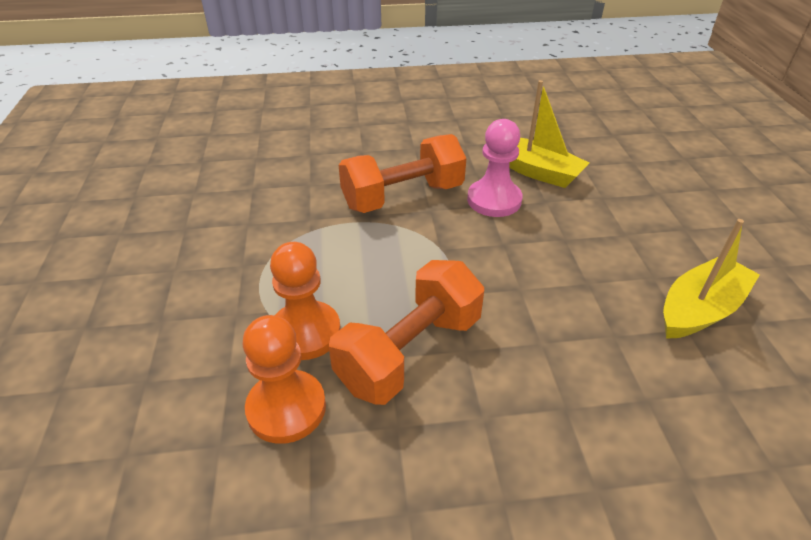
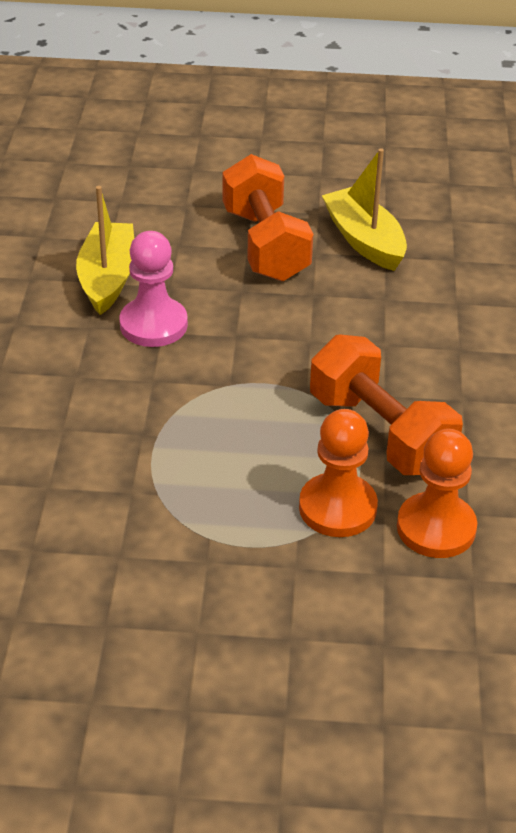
camera: 80 degrees left, 0 degrees up
orange dumbbell [339,134,466,213] -> orange dumbbell moved to [222,154,313,281]
yellow boat [509,80,589,188] -> yellow boat turned 45 degrees counterclockwise [76,186,134,315]

